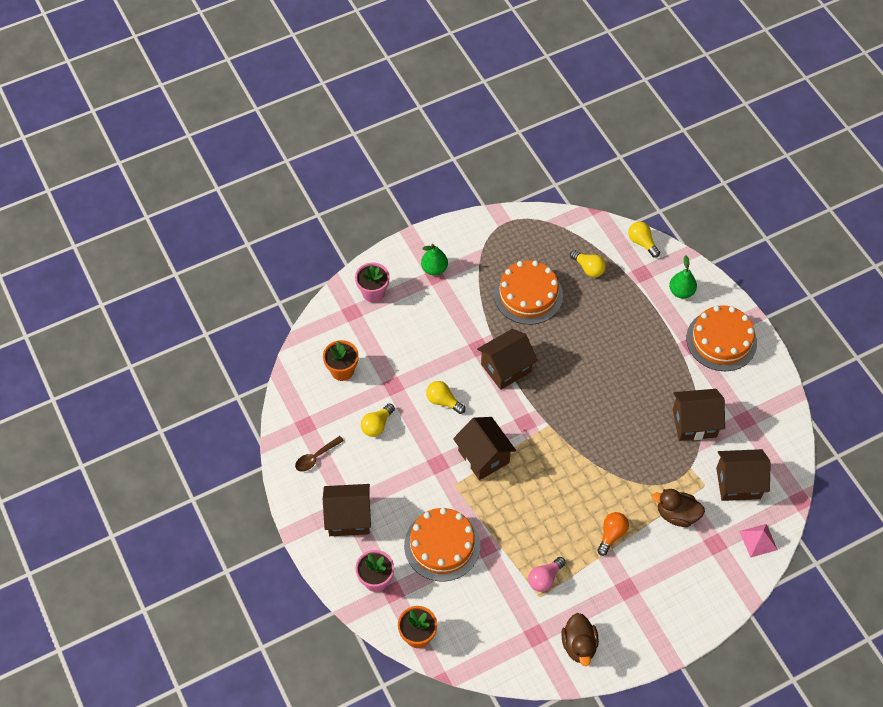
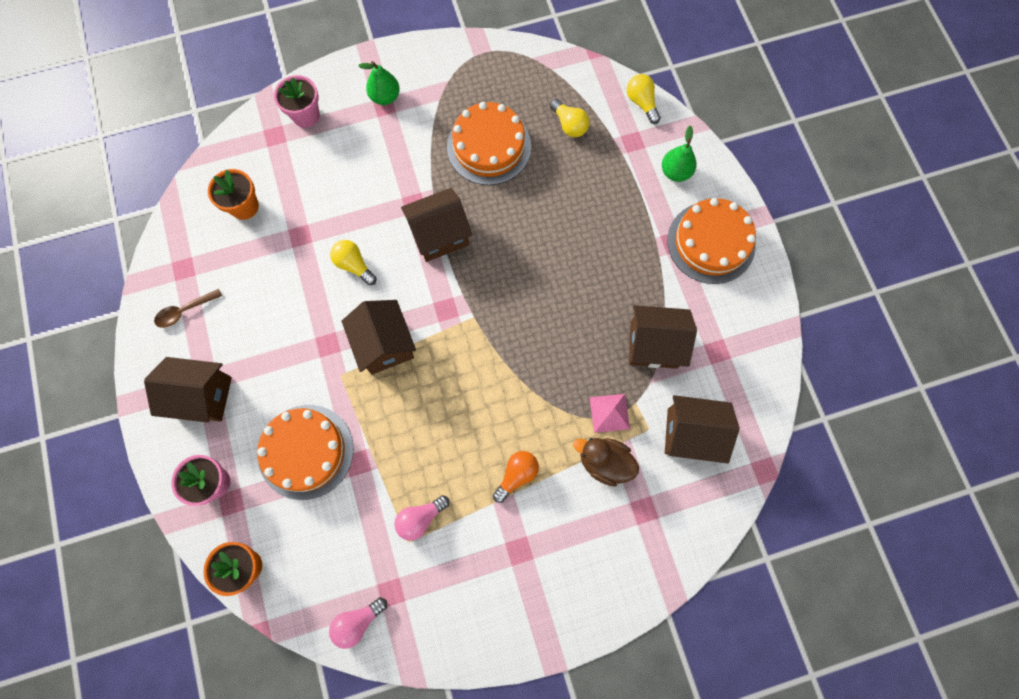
camera: 10 degrees right, 15 degrees up
yellow light bulb [361,403,395,437] -> none
brown duck [561,613,599,666] -> none
pink pyramid [739,524,778,558] -> pink pyramid moved to [589,394,630,433]
none -> pink light bulb [329,597,387,649]

